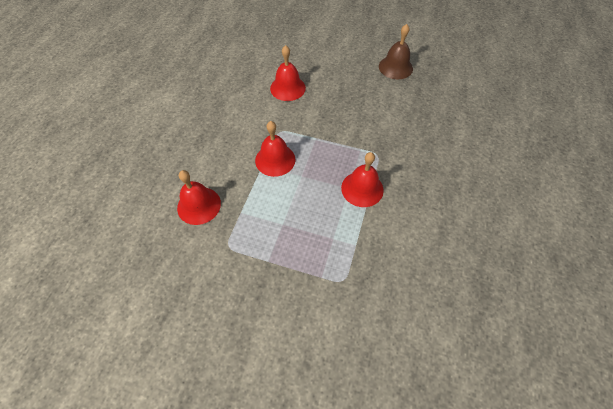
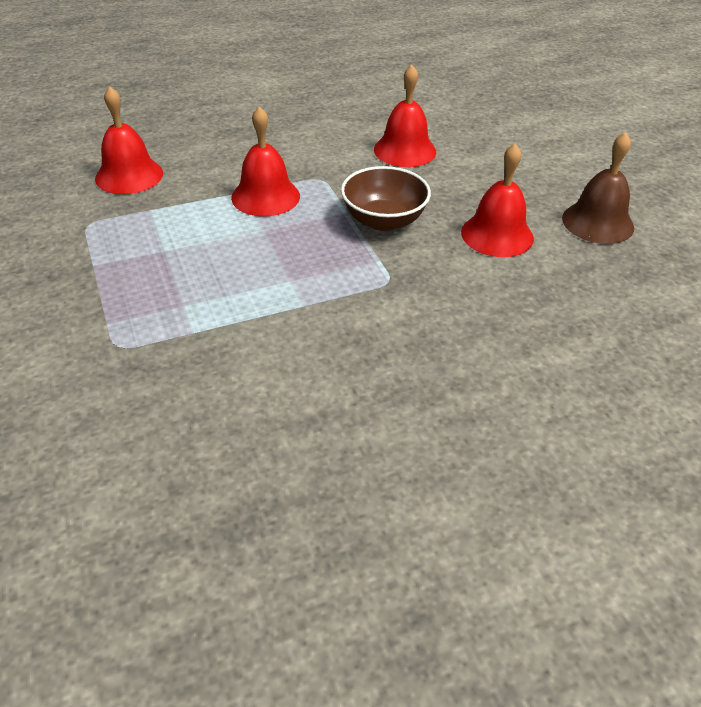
camera: 50 degrees right, 15 degrees down
red bell [341,152,384,207] -> red bell moved to [461,143,534,257]
none -> brown bowl [341,166,431,231]

